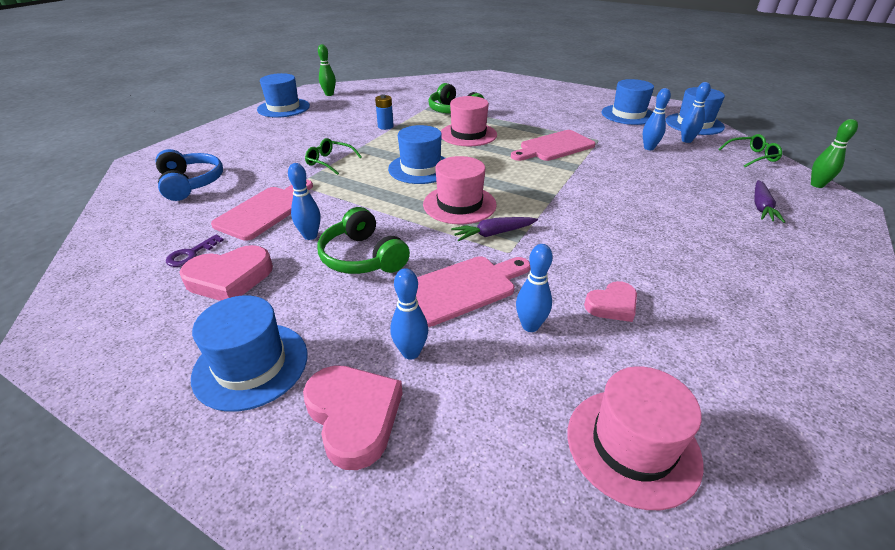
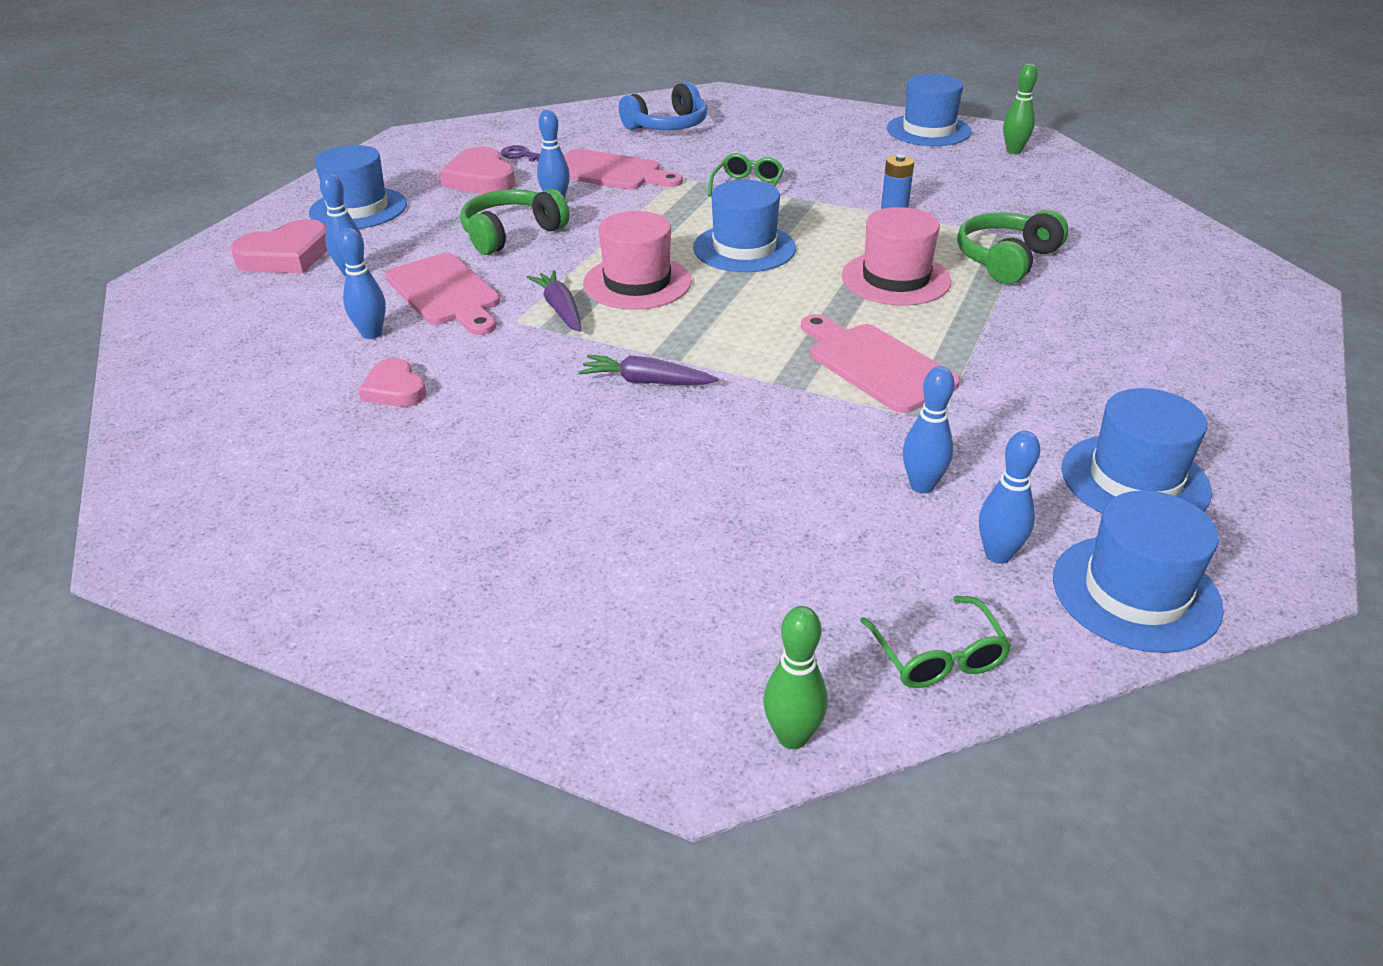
camera: 85 degrees right, 0 degrees up
pink hat [567,366,703,510] -> none
purple carrot [754,180,785,223] -> purple carrot moved to [578,355,718,385]

